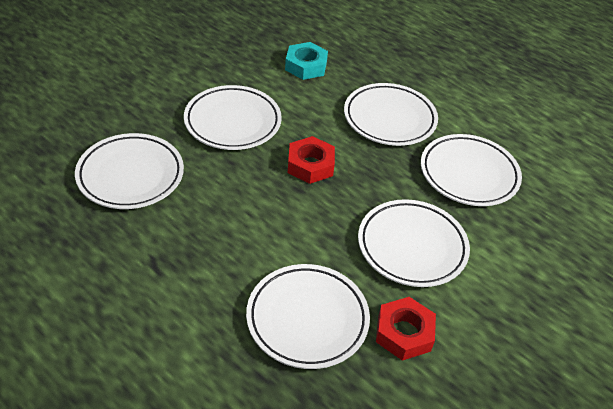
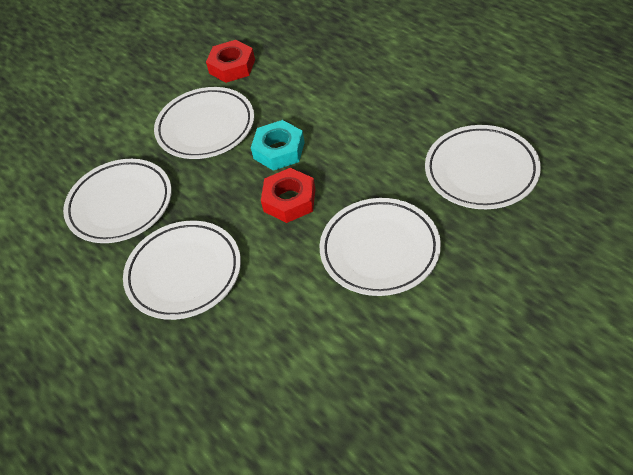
camera: 165 degrees left, 5 degrees up
white plate [246,264,370,369] -> none
turquoise nut [285,42,328,80] -> turquoise nut moved to [251,120,305,171]

